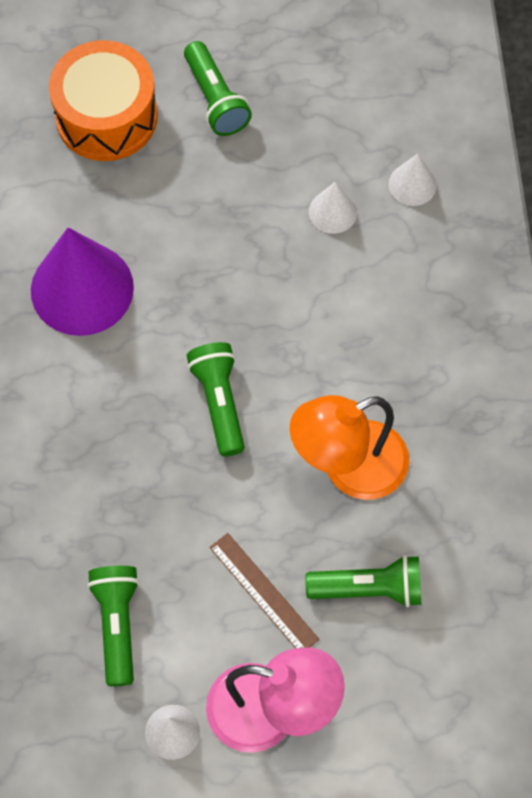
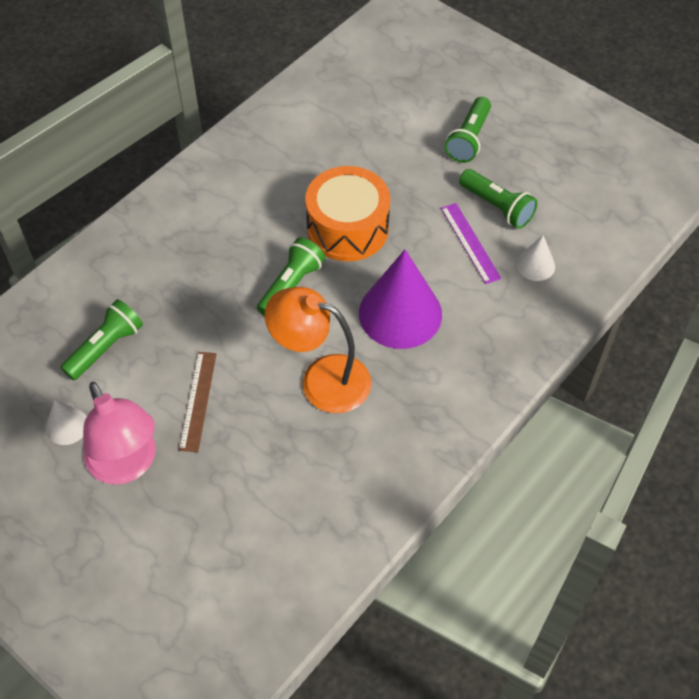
camera: 45 degrees right, 10 degrees down
purple cone [31,227,134,336] -> purple cone moved to [359,250,442,349]
orange drum [49,40,158,161] -> orange drum moved to [305,166,390,261]
green flashlight [305,555,421,607] -> green flashlight moved to [459,169,538,229]
white cone [309,182,357,234] -> purple ruler [441,203,502,284]

